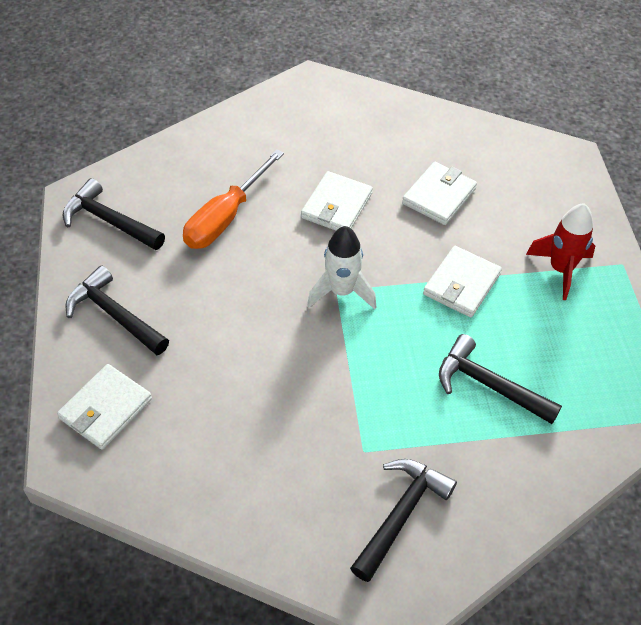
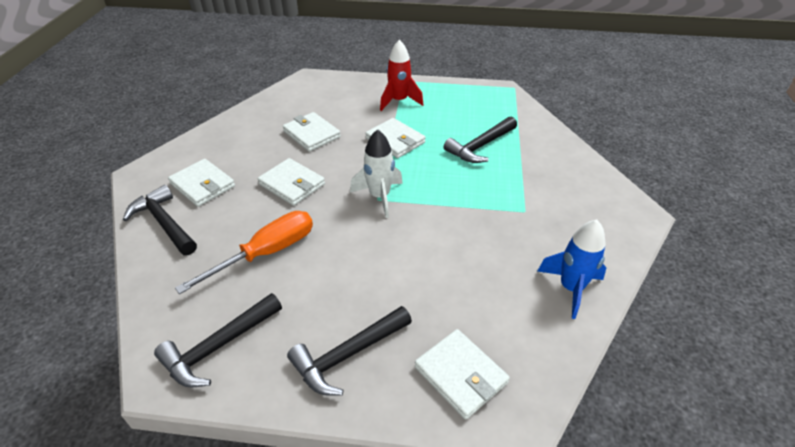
camera: 75 degrees left, 10 degrees down
orange screwdriver [183,150,284,249] -> orange screwdriver turned 90 degrees counterclockwise [175,211,313,294]
black hammer [350,459,457,582] -> black hammer moved to [123,185,197,255]
none -> white wallet [168,159,235,207]
none -> blue rocket [538,220,606,319]

